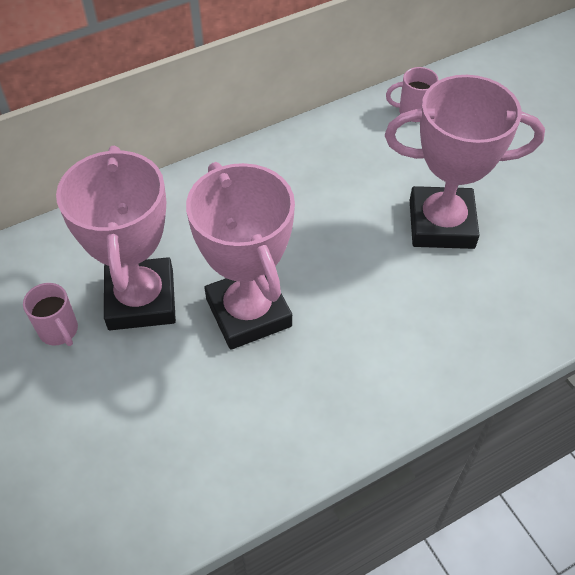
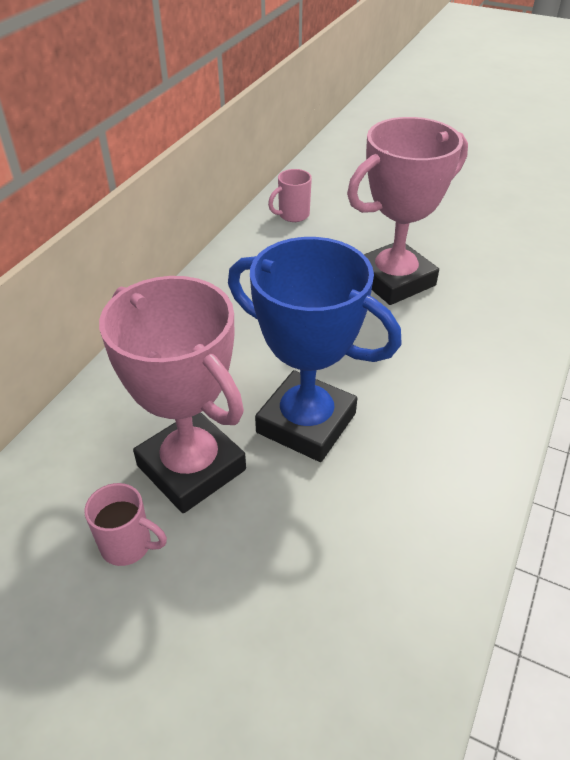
camera: 35 degrees left, 10 degrees down
pink trophy [186,162,295,350] -> blue trophy [228,237,402,462]

